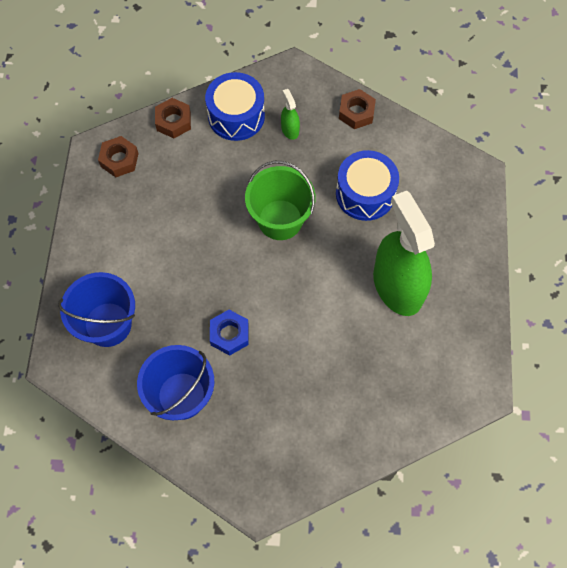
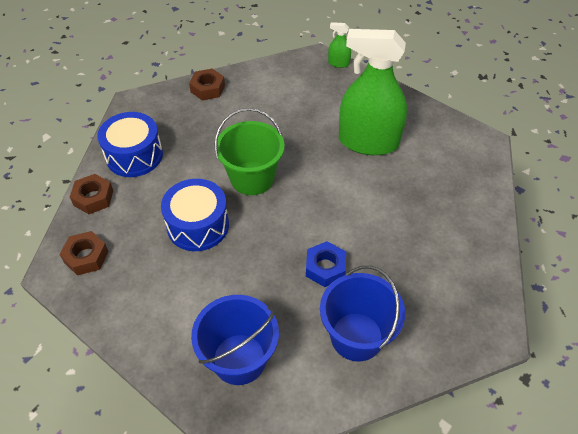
camera: 55 degrees left, 15 degrees down
green spray bottle [281,89,300,140] -> green spray bottle moved to [328,22,351,68]
blue drum [336,150,399,221] -> blue drum moved to [161,179,229,251]

